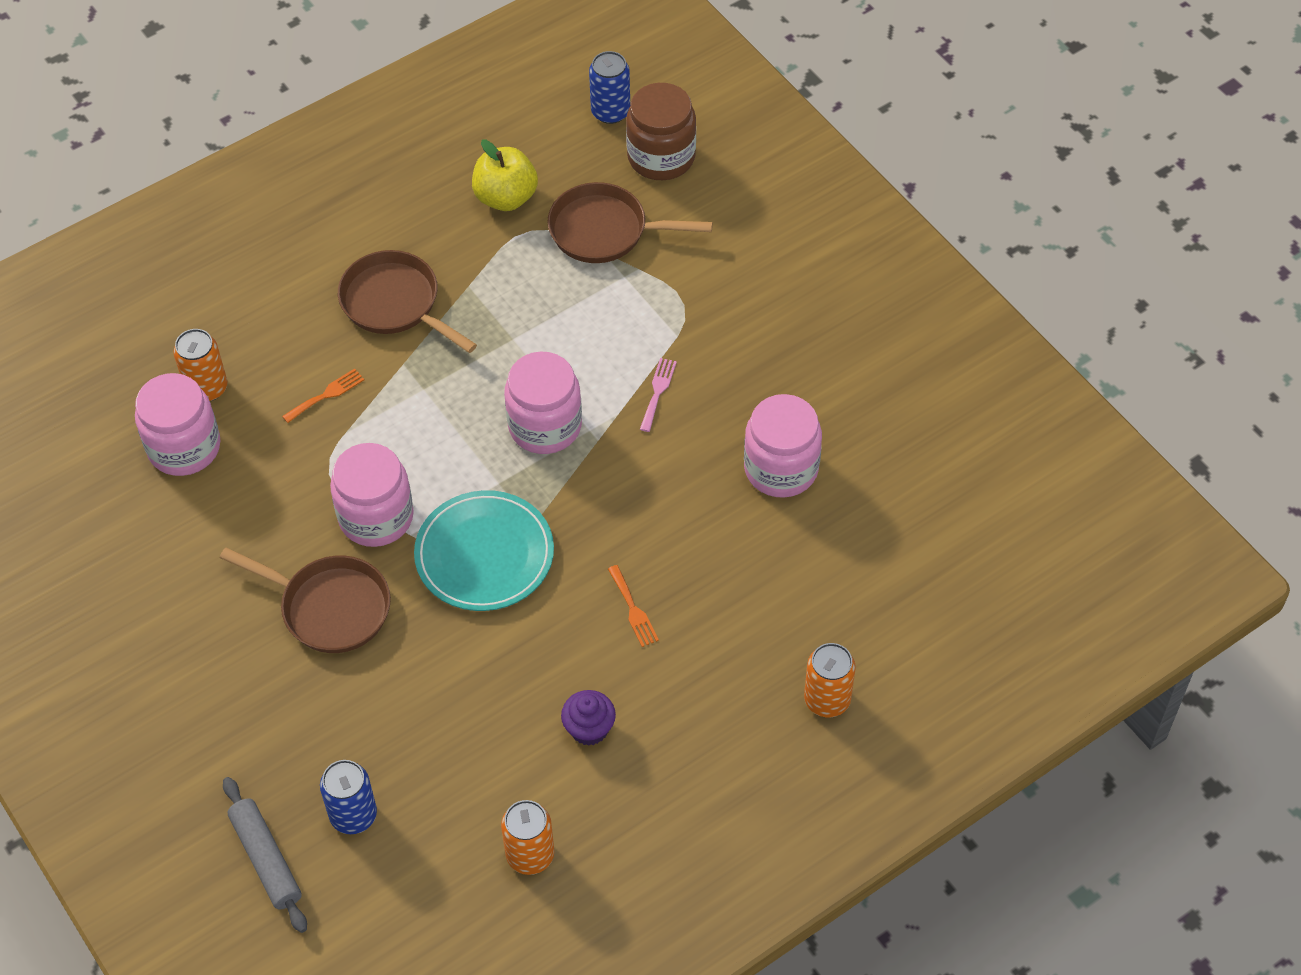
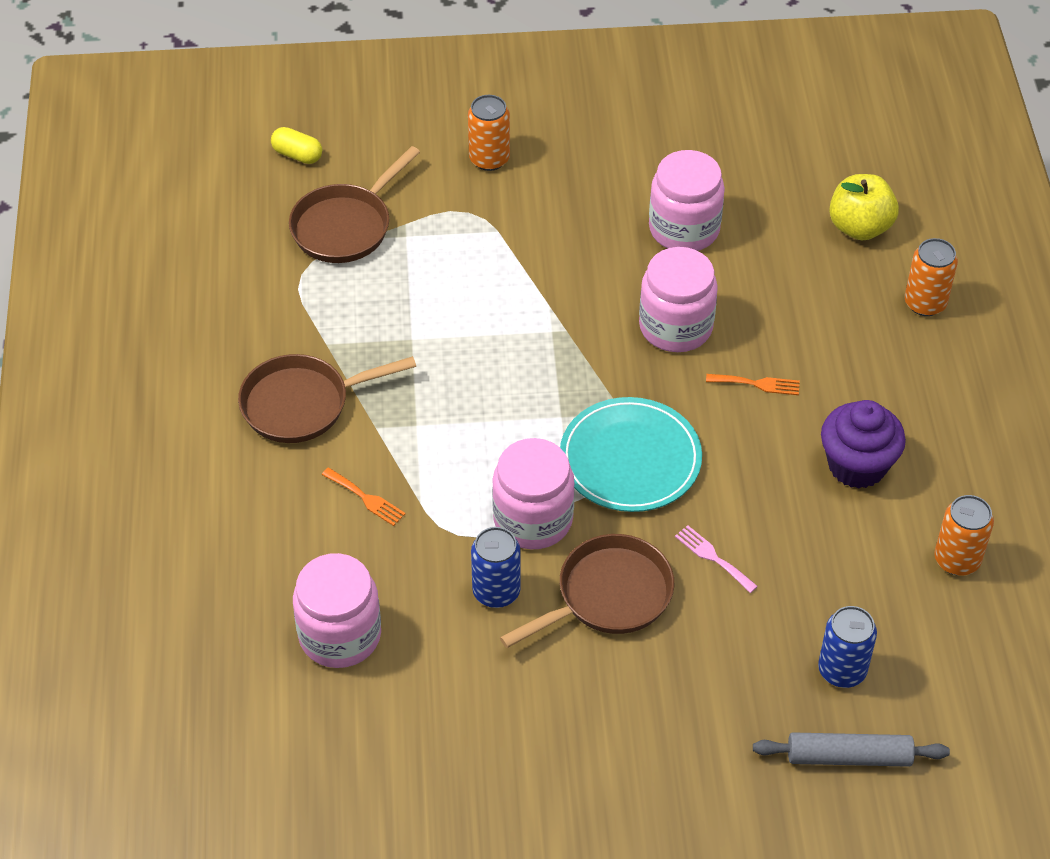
camera: 60 degrees left, 5 degrees down
orange can [173,329,227,401] -> orange can moved to [468,95,510,171]
orange fork [282,368,364,423] -> orange fork turned 135 degrees clockwise [322,468,405,526]
yellow apple [472,140,538,211] -> yellow apple moved to [829,174,899,240]
pink jar [504,352,582,454] -> pink jar moved to [639,247,718,352]
purple cupcake [561,690,616,746] -> purple cupcake [821,400,906,489], size x1.58
blue can [589,51,630,124] -> blue can moved to [471,527,521,608]
brown jar [626,83,696,180] -> yellow capsule [271,127,322,164]
pink fork [640,358,677,432] -> pink fork moved to [675,525,758,593]

